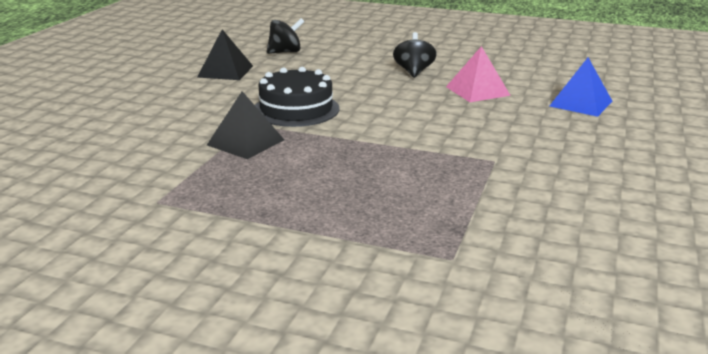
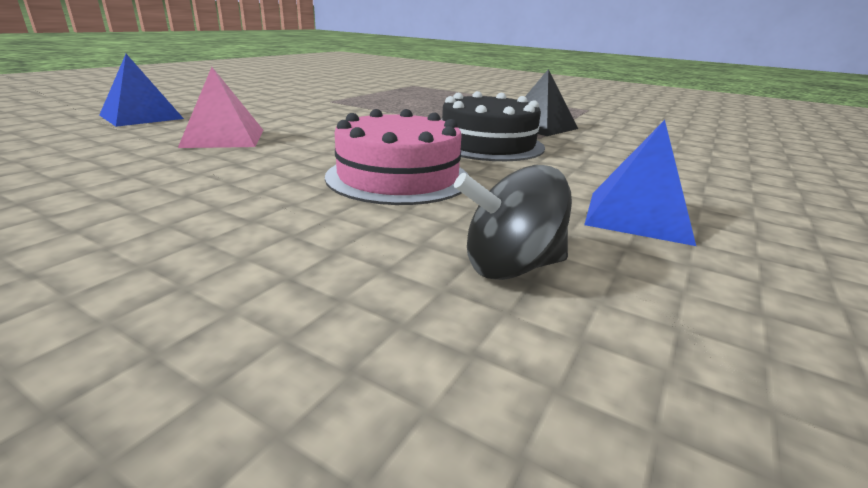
camera: 170 degrees left, 0 degrees up
black pyramid [197,29,253,80] -> blue pyramid [584,120,696,246]
black spinning top [393,32,437,78] -> none
none -> pink cake [325,109,468,205]

